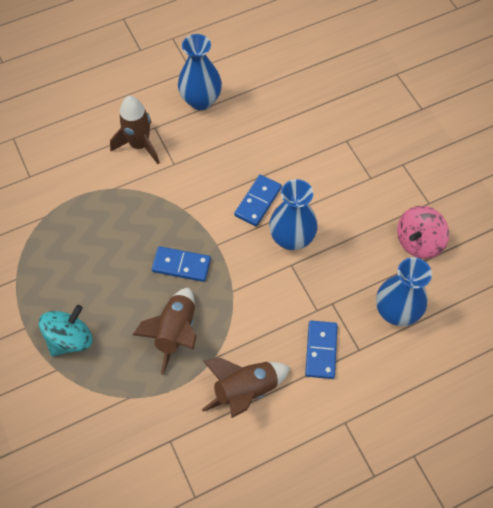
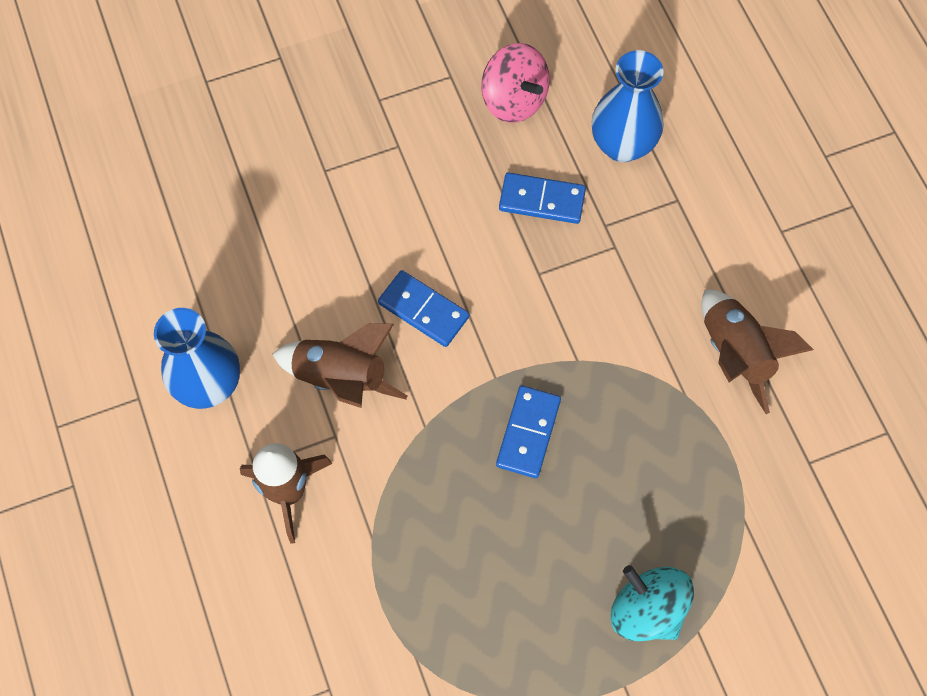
camera: 85 degrees left, 5 degrees up
brown rocket [133,288,197,375] -> brown rocket moved to [273,323,408,408]
blue vase [269,179,318,250] -> none
blue domino [305,321,338,379] -> blue domino moved to [499,172,586,224]

